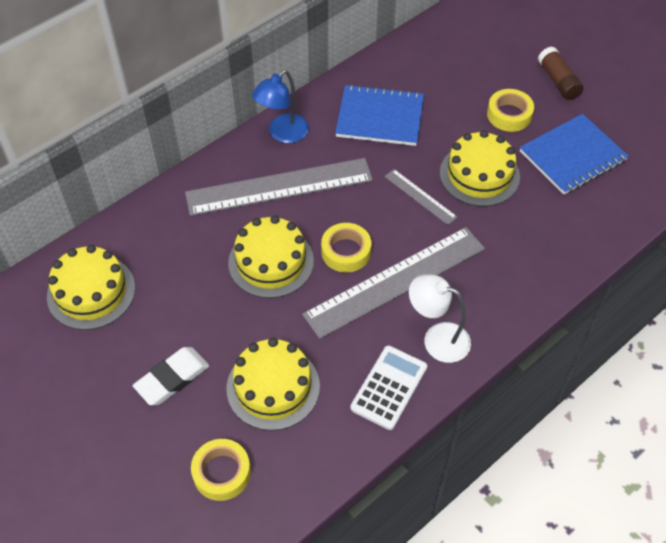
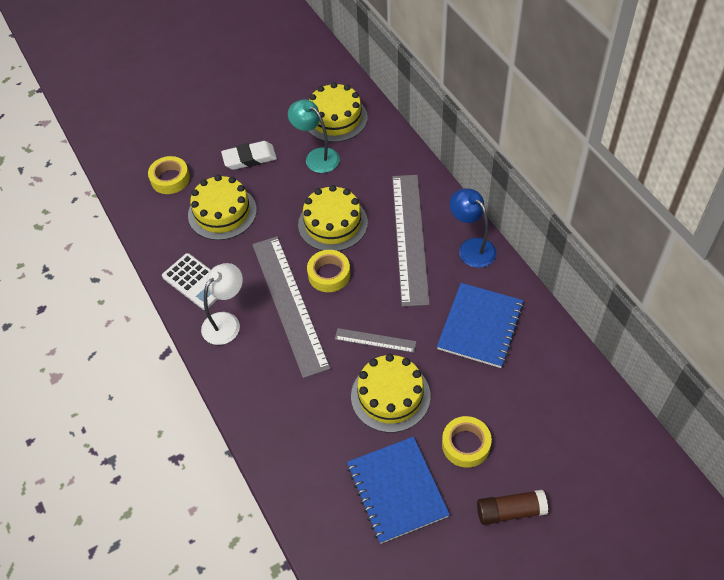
camera: 105 degrees right, 0 degrees up
white eraser [133,347,209,405] -> white eraser turned 75 degrees counterclockwise [221,141,277,170]
grey ruler [385,169,457,225] -> grey ruler turned 45 degrees clockwise [335,328,416,353]
none -> turquoise lamp [288,99,340,173]

